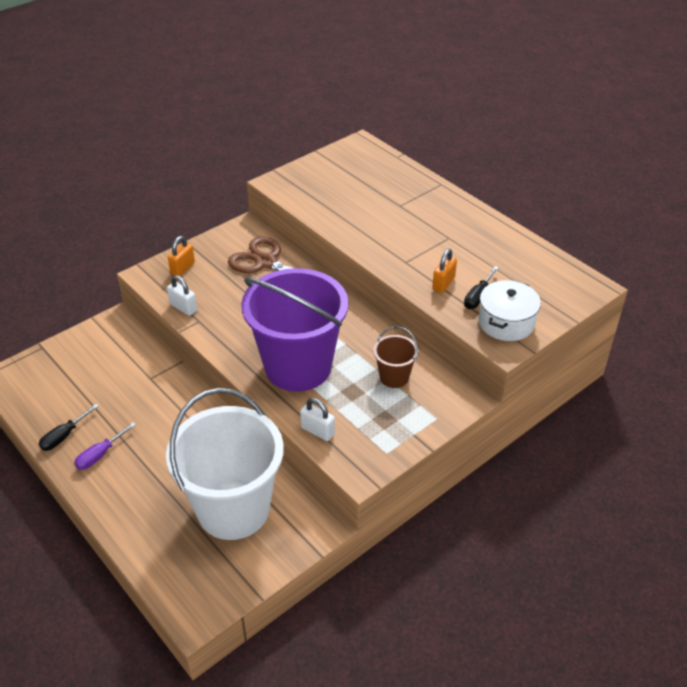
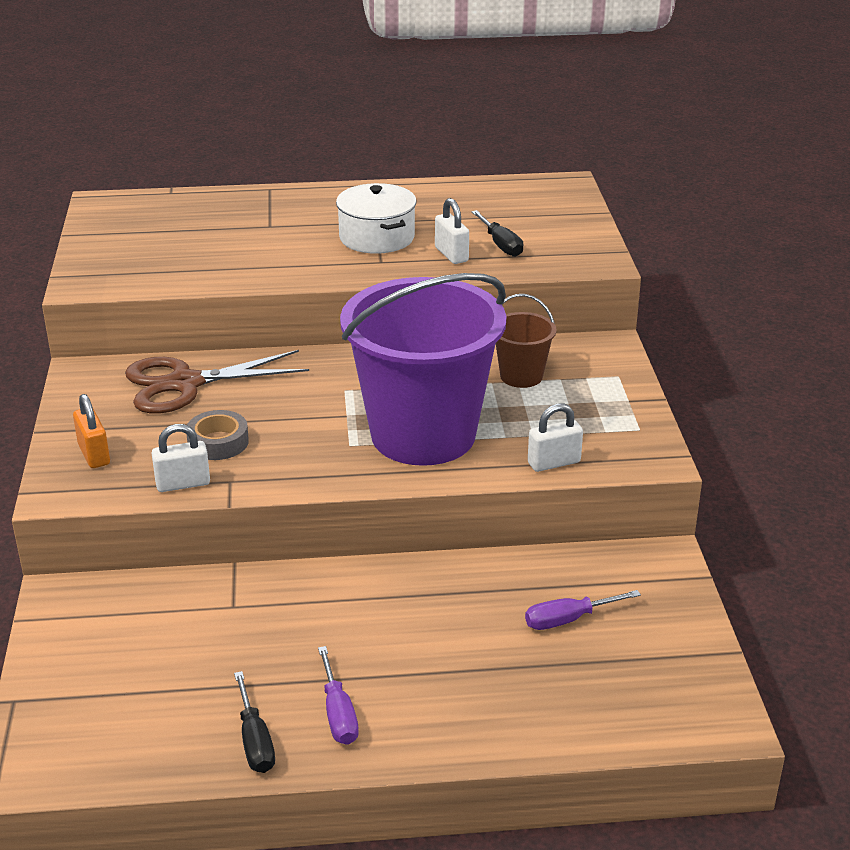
camera: 55 degrees left, 10 degrees down
white bucket [166,388,284,540] -> purple screwdriver [525,590,641,630]
orange padlock [432,249,457,293] -> white padlock [435,198,469,264]
white pot [478,280,541,341] -> white pot moved to [336,183,417,254]
none -> grey tape [186,410,249,460]

